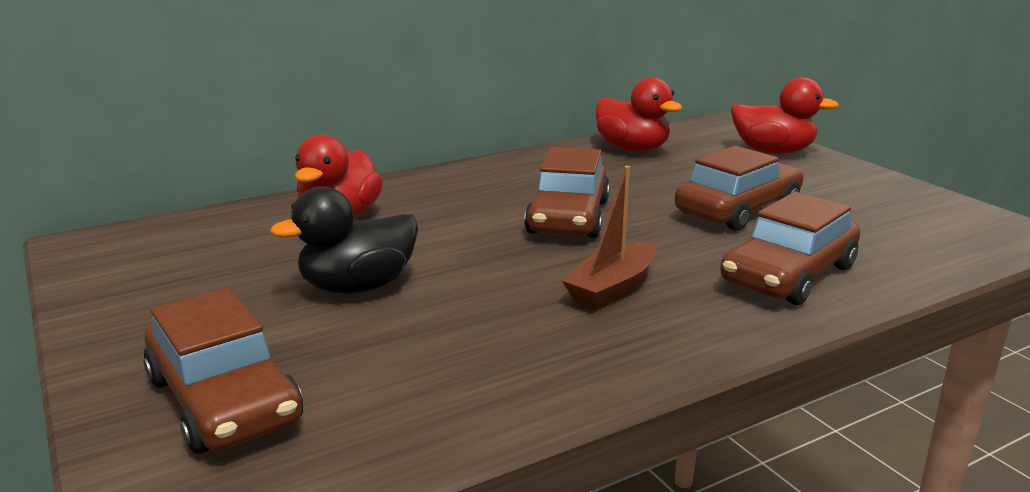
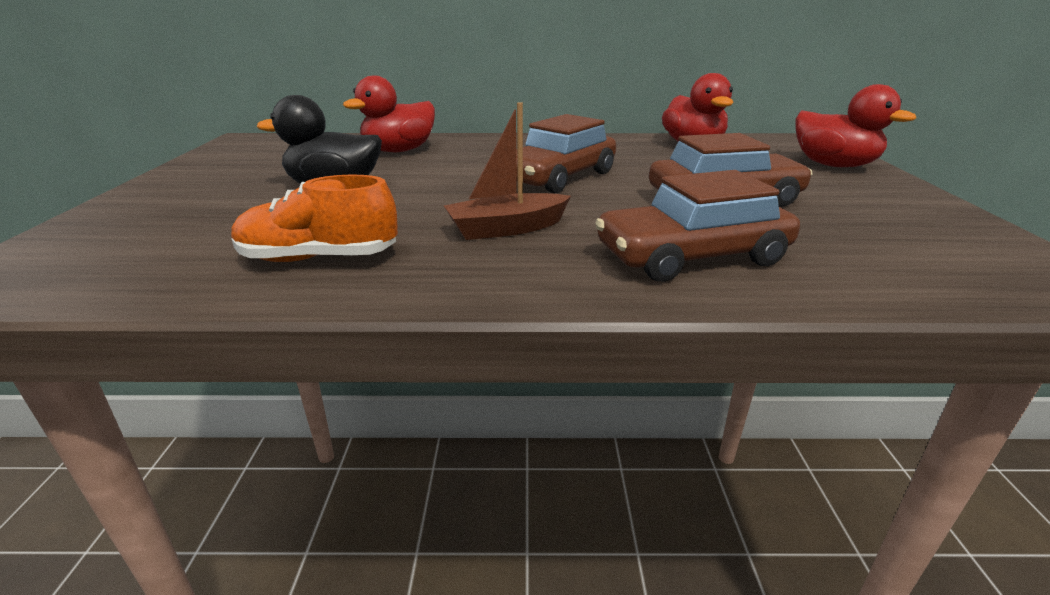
camera: 30 degrees right, 5 degrees up
brown car [143,288,303,454] -> none
none -> orange shoe [231,175,398,262]

